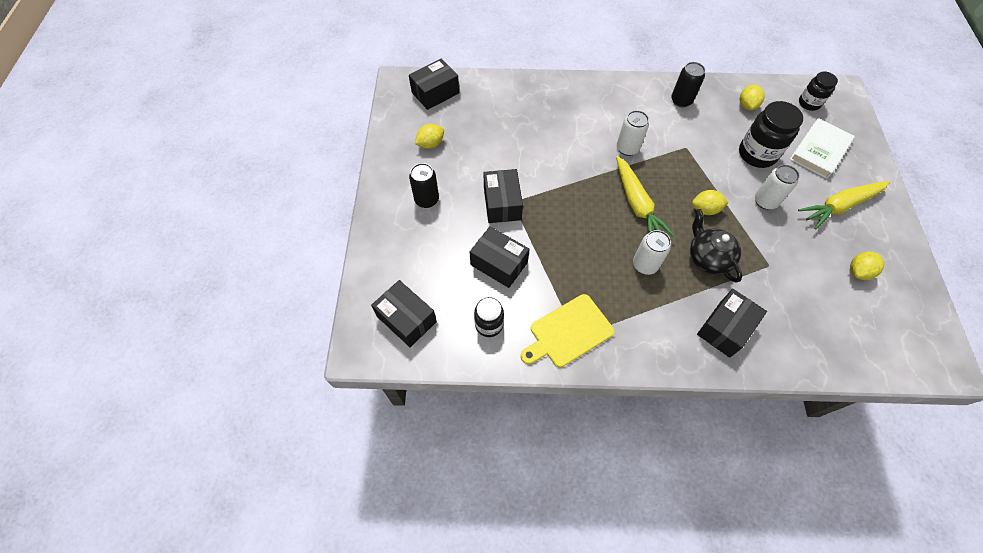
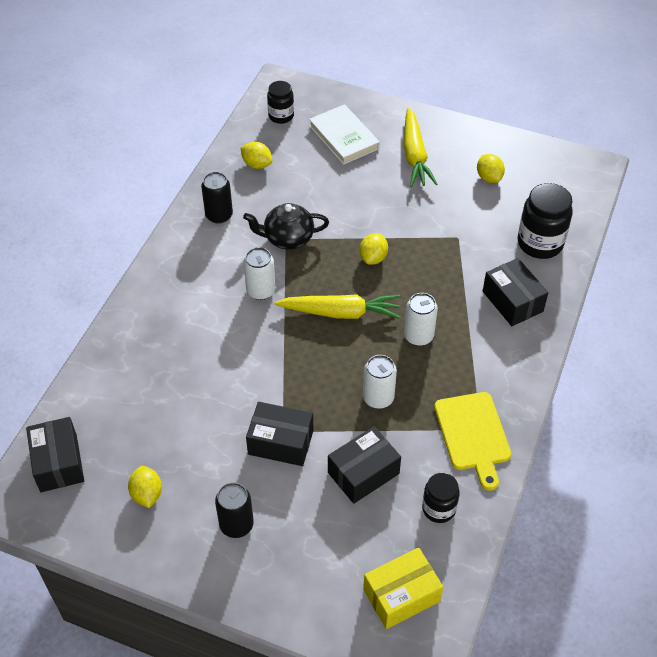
camera: 70 degrees left, 10 degrees down
black box [371,280,437,347] -> yellow box [363,548,443,629]
black teapot [690,209,742,283] -> black teapot moved to [243,203,329,250]
black jar [739,101,803,168] -> black jar moved to [518,183,573,259]
white can [755,165,799,210] -> white can moved to [363,355,397,409]

